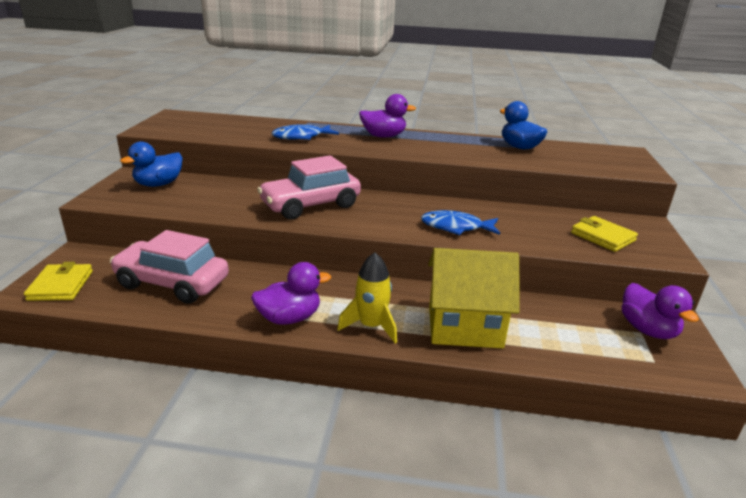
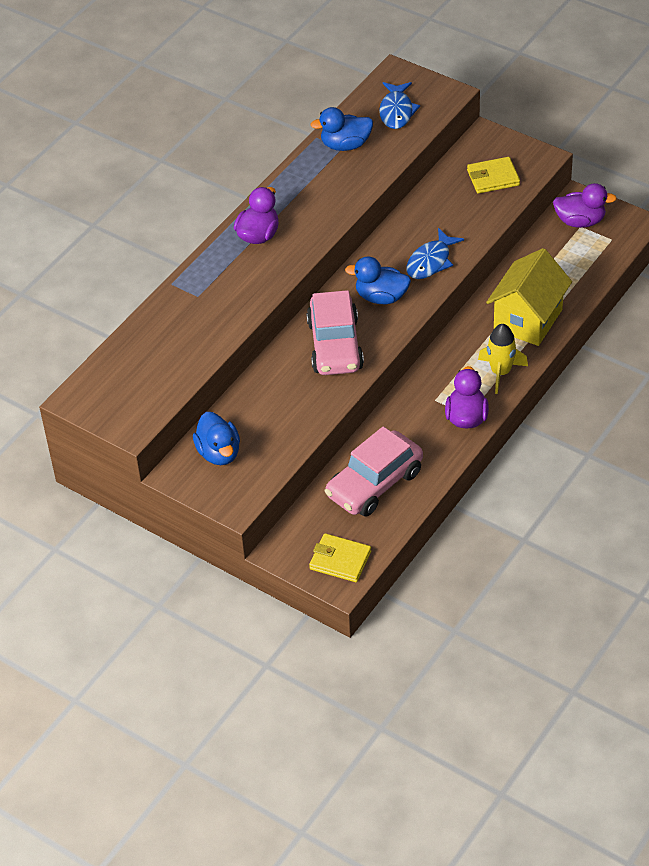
camera: 60 degrees left, 20 degrees up
blue fish [272,124,339,140] -> blue fish moved to [379,82,420,129]
none -> blue duck [345,257,411,304]

